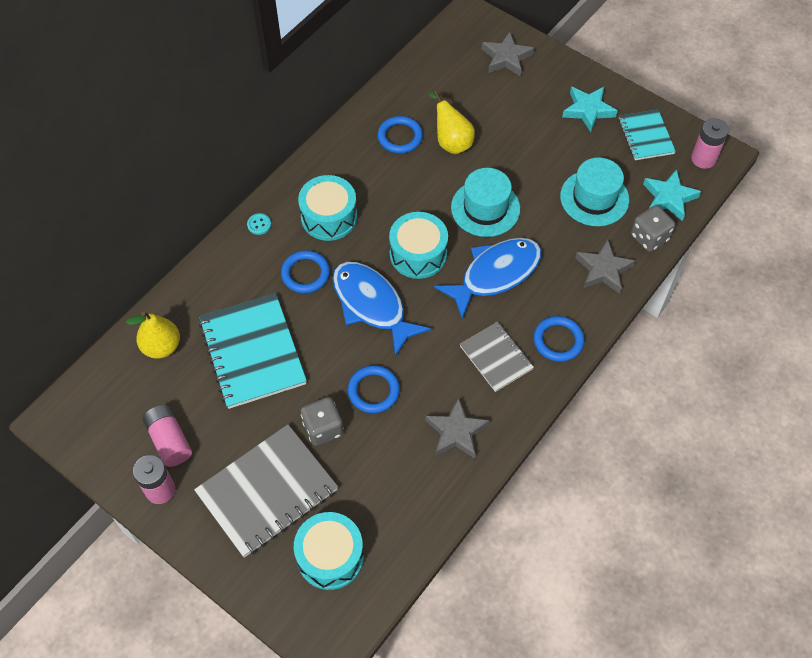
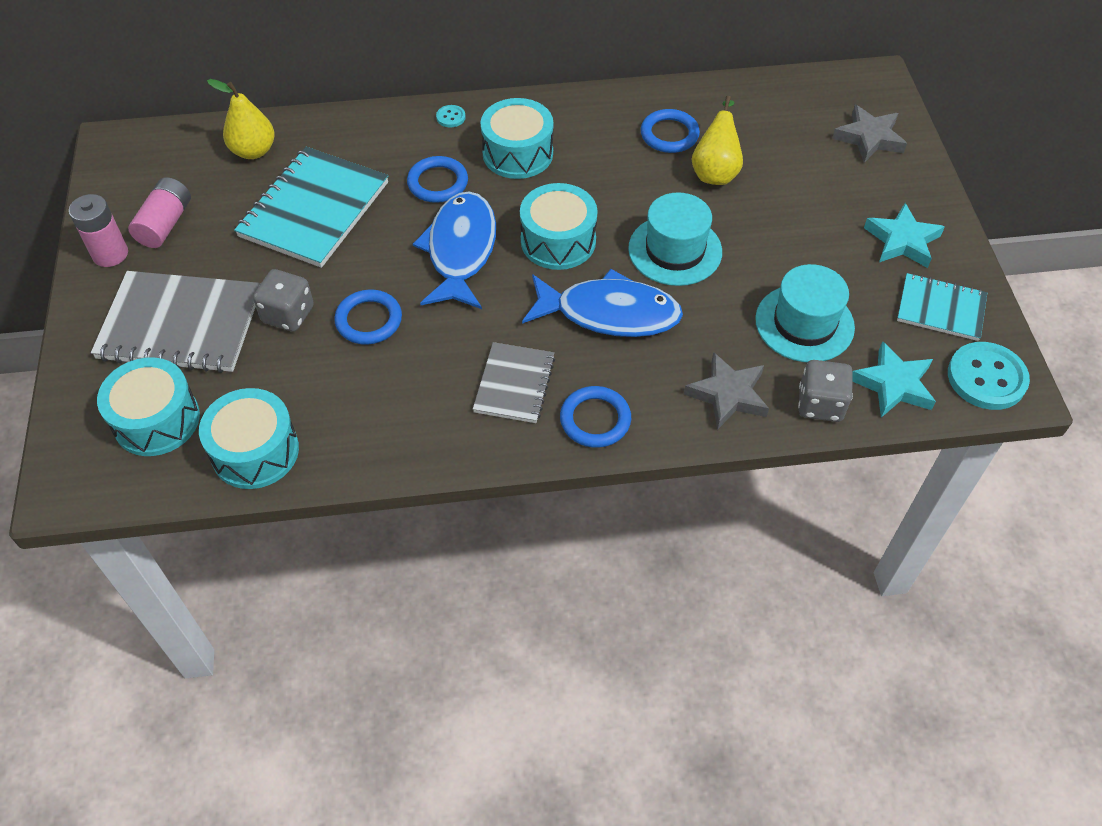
camera: 45 degrees right, 5 degrees down
grey star [425,397,490,459] -> none
turquoise notebook [618,110,676,160] -> turquoise notebook turned 75 degrees clockwise [897,273,987,341]
pink battery [691,118,729,169] -> turquoise button [948,342,1030,410]
none -> turquoise drum [199,388,299,489]

